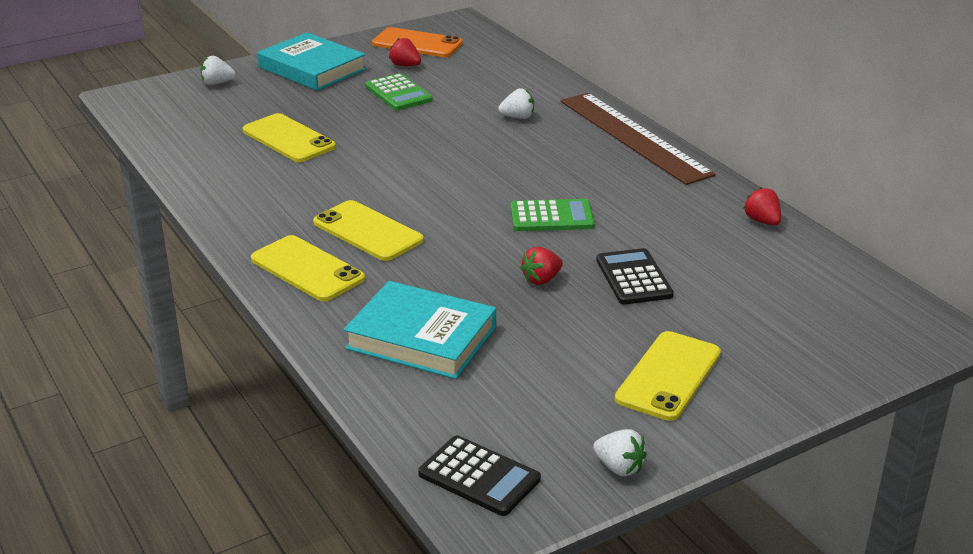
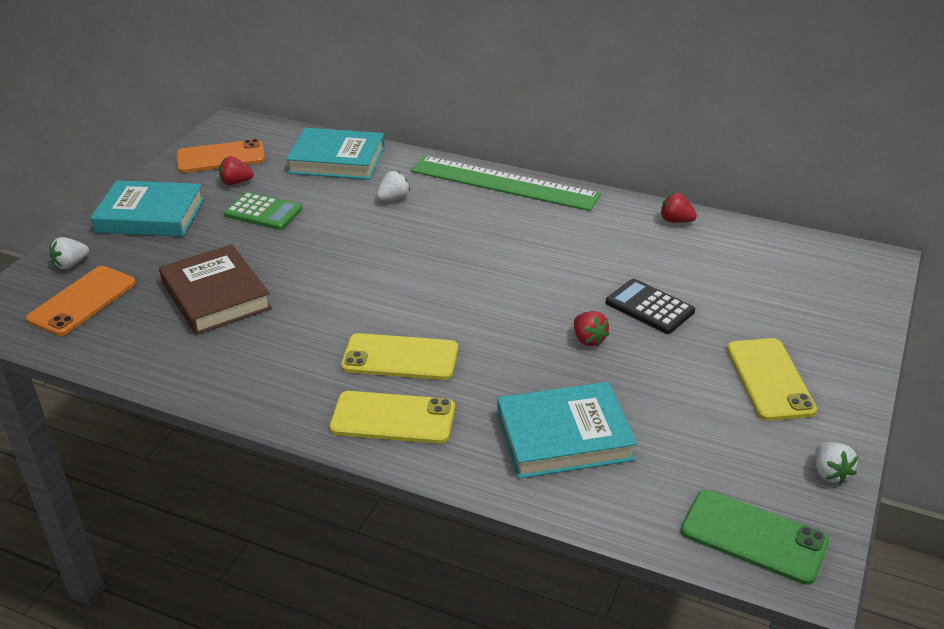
camera: 35 degrees left, 5 degrees up
yellow phone [242,113,336,162] -> brown book [159,244,272,335]
black calculator [418,435,541,516] -> green phone [681,490,829,585]
green calculator [510,199,595,231] -> none
red strawberry [520,247,563,285] -> red strawberry turned 45 degrees counterclockwise [574,311,609,346]
brown ruler [560,93,715,185] -> green ruler [410,156,601,211]
white strawberry [593,429,647,477] -> white strawberry turned 75 degrees clockwise [815,442,858,484]
none -> orange phone [26,266,136,336]
none -> turquoise book [286,128,385,180]

